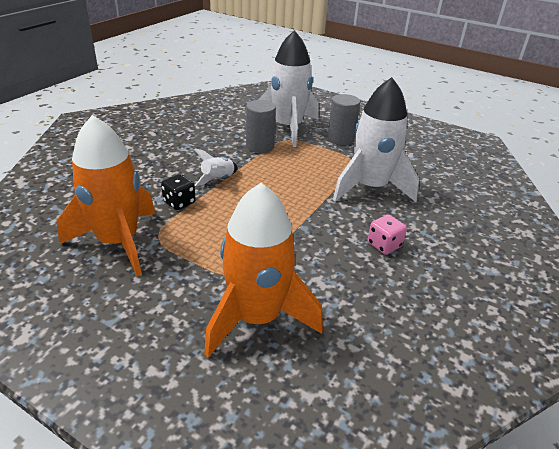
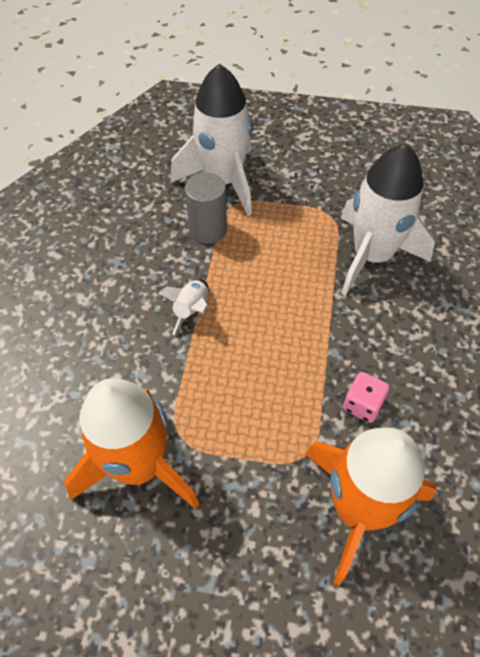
camera: 20 degrees left, 20 degrees up
black dice [161,174,196,210] -> none
grey cylinder [328,94,360,145] -> none
pink dice [368,214,407,255] -> pink dice moved to [343,372,390,423]

